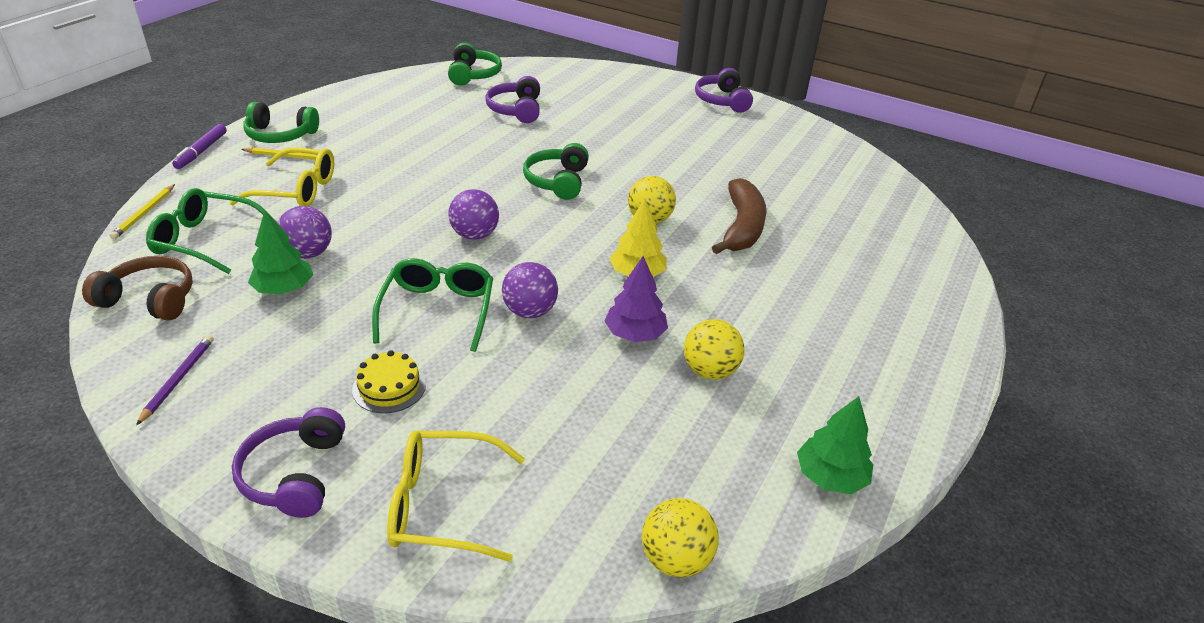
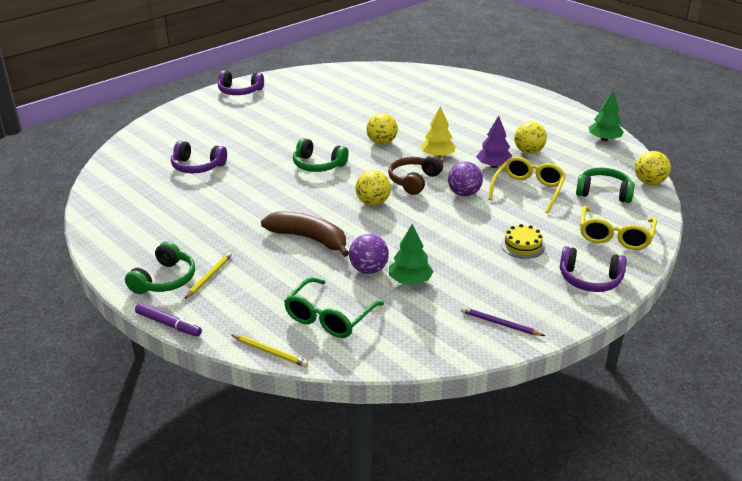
camera: 70 degrees left, 5 degrees down
brown headphones [82,256,193,320] -> brown headphones moved to [388,155,443,195]
yellow glasses [230,147,334,206] -> yellow glasses moved to [488,157,566,214]
green glasses [372,258,493,352] -> none
green headphones [448,43,502,86] -> green headphones moved to [576,168,635,203]
purple ball [448,189,499,240] -> yellow ball [356,170,391,206]
brown banana [712,178,766,254] -> brown banana moved to [261,211,349,257]

